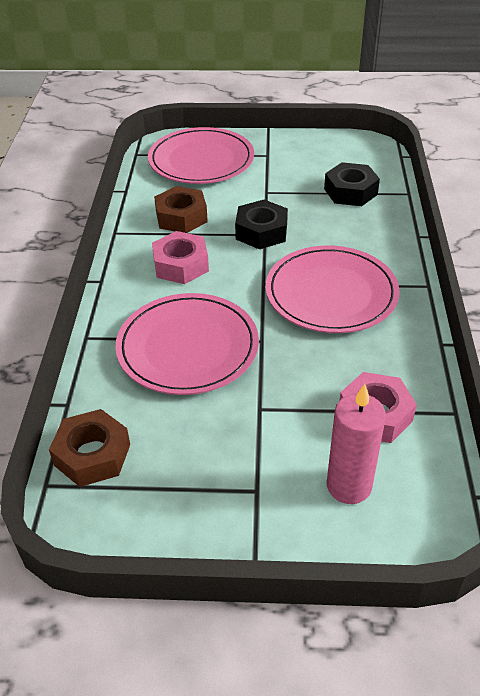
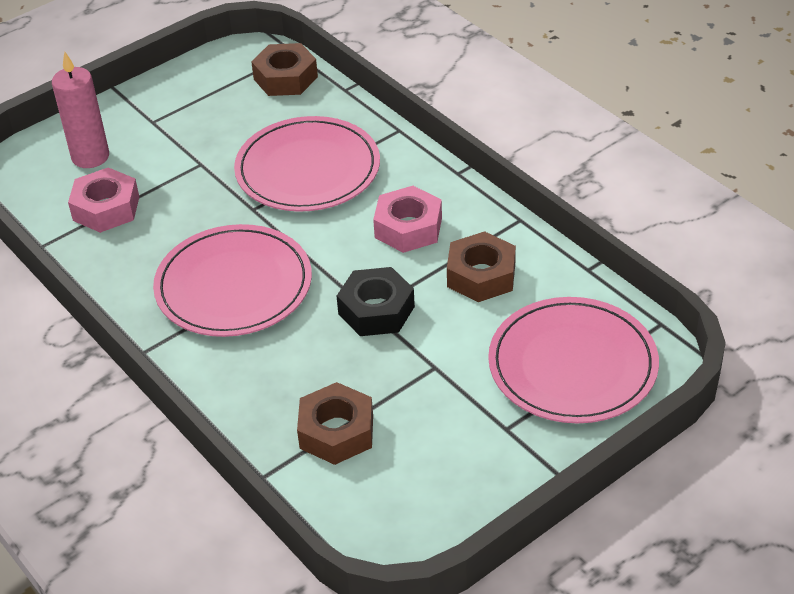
camera: 140 degrees right, 0 degrees up
black nut [324,162,380,206] -> brown nut [297,382,373,465]

